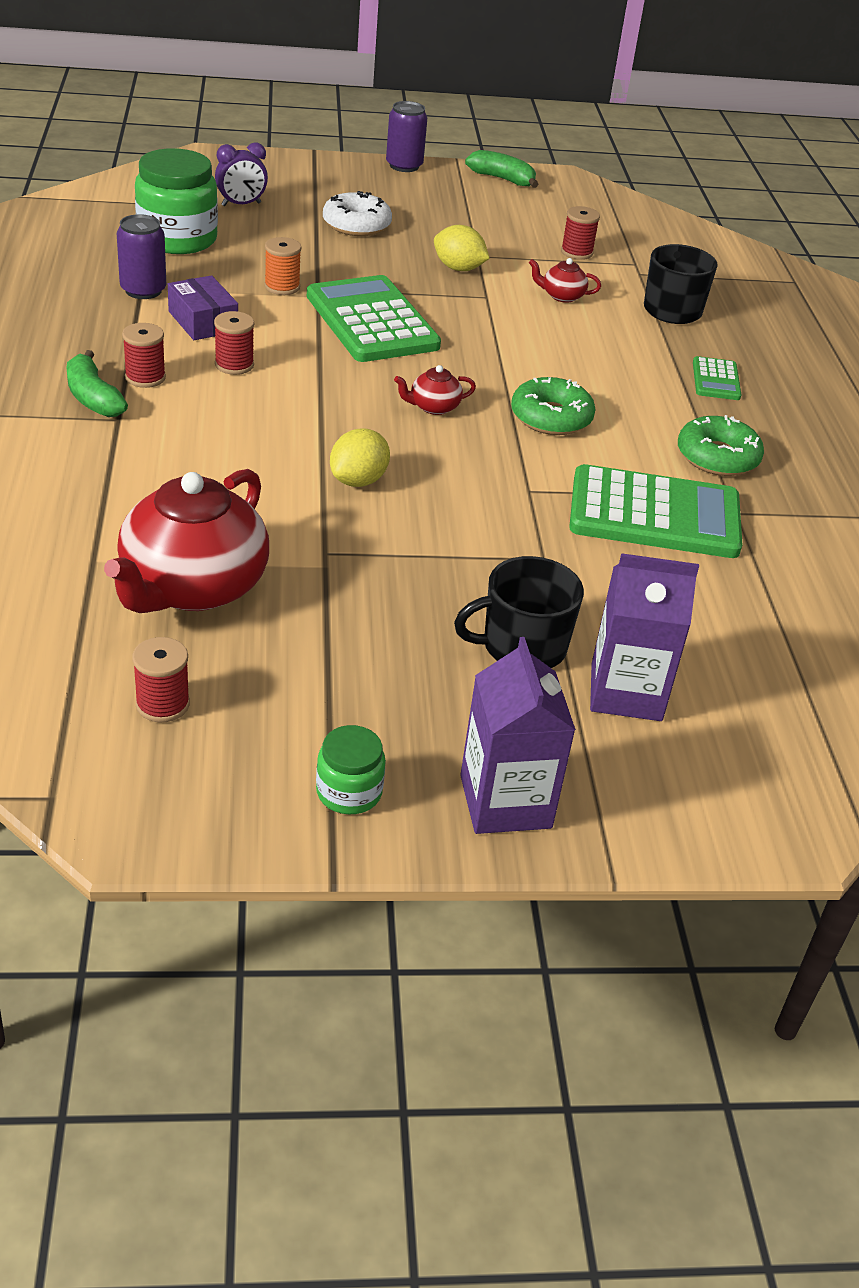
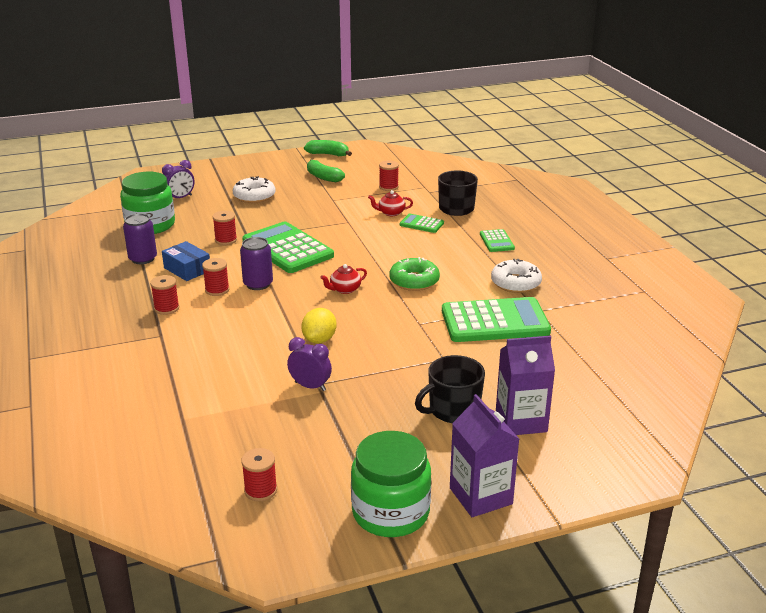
camera: 10 degrees left, 10 degrees down
green banana [66,350,128,417] -> green banana moved to [307,159,345,182]
red teapot [104,469,269,613] -> none
purple box [168,275,238,340] -> blue box [162,241,210,281]
orange spool [264,237,301,295] -> red spool [212,211,237,245]
green jar [316,725,386,815] -> green jar [351,431,431,537], size x1.94
purple can [386,101,427,172] -> purple can moved to [240,237,273,290]
yellow lemon [434,225,490,271] -> none
green donut [678,415,764,476] -> white donut [491,259,542,293]
none -> purple clock [287,337,332,391]
none -> green calculator [400,214,444,233]

